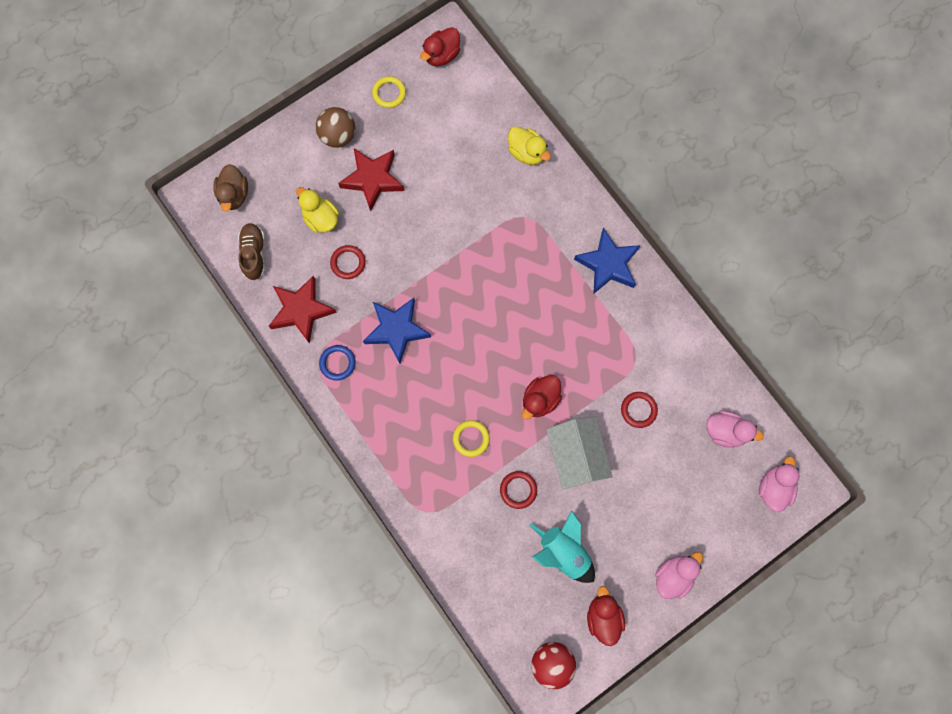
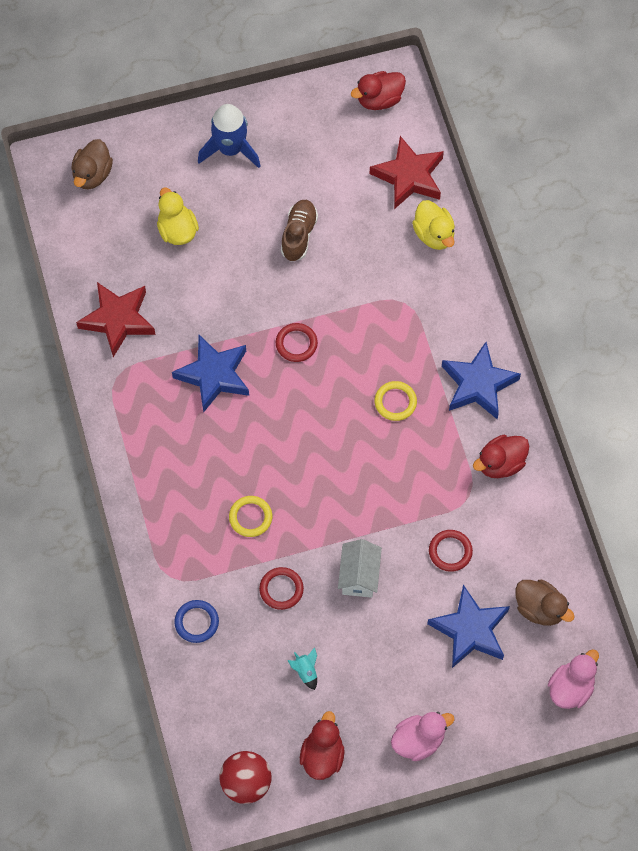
camera: 20 degrees right, 10 degrees down
brown shoe [238,223,265,280] -> brown shoe moved to [281,200,318,262]
brown ball [316,107,355,148] -> blue rocket [198,104,261,168]
blue ring [319,345,356,381] -> blue ring moved to [174,600,219,643]
red ring [330,245,366,279] -> red ring moved to [276,323,318,362]
red star [338,148,405,211] -> red star moved to [370,136,444,209]
yellow ring [372,76,406,108] -> yellow ring moved to [375,381,417,421]
red duck [522,375,562,420] -> red duck moved to [473,435,529,478]
turquoise rocket [530,510,595,583] -> turquoise rocket [287,647,317,690], size x0.44
white house [546,417,613,490] -> white house [338,539,382,598], size x0.66
pink duck [706,411,764,448] -> brown duck [515,580,575,626]
none -> blue star [427,585,510,668]

